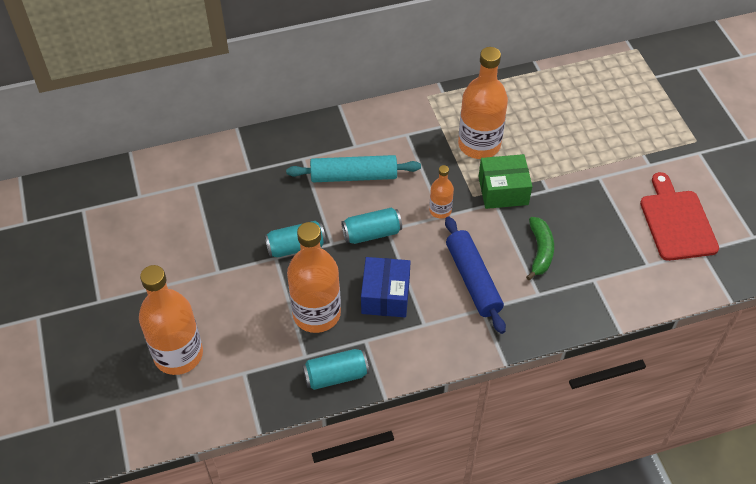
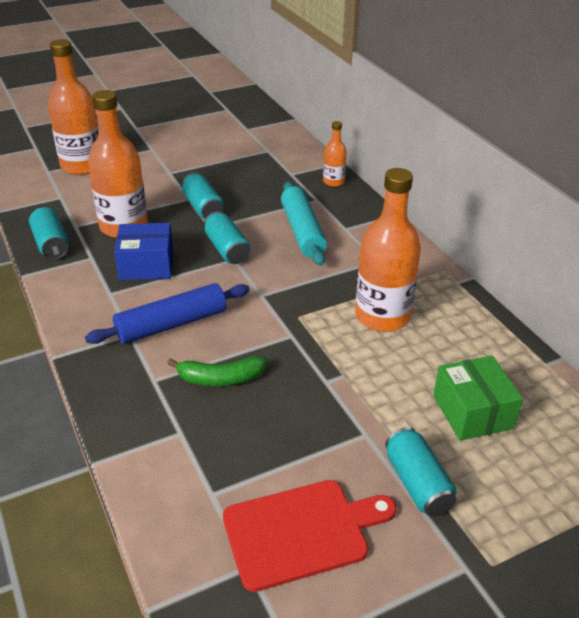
camera: 80 degrees right, 15 degrees down
orange bottle [429,165,454,219] -> orange bottle moved to [323,121,347,187]
green box [479,154,532,209] -> green box moved to [433,355,523,441]
none -> turquoise can [385,427,457,517]

